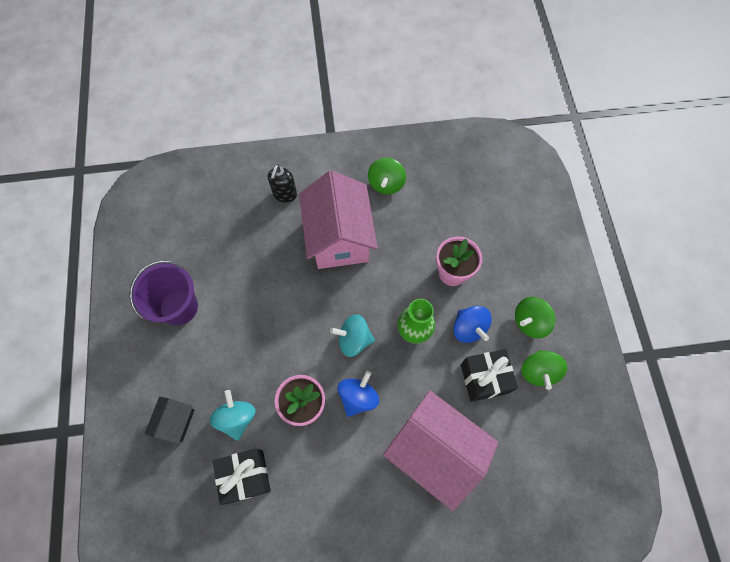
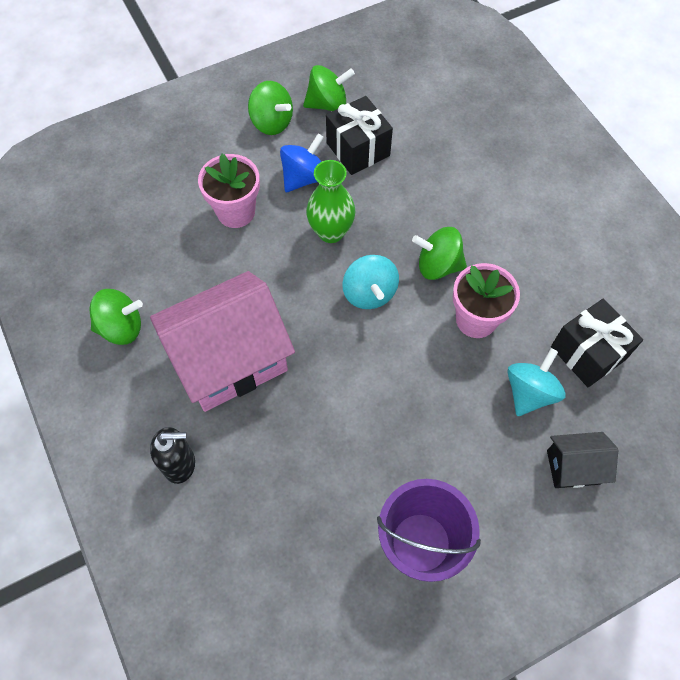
camera: 110 degrees left, 5 degrees down
turquoise spinning top [209,390,255,441] -> turquoise spinning top turned 150 degrees clockwise [508,348,566,416]
blue spinning top [338,371,379,417] -> green spinning top [412,227,467,280]
pink house [383,391,498,511] -> none

